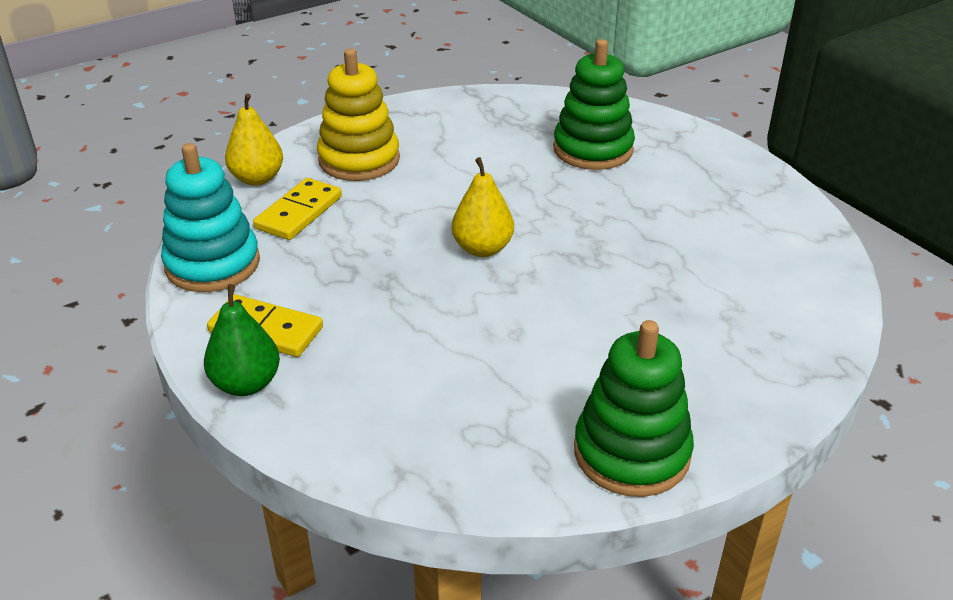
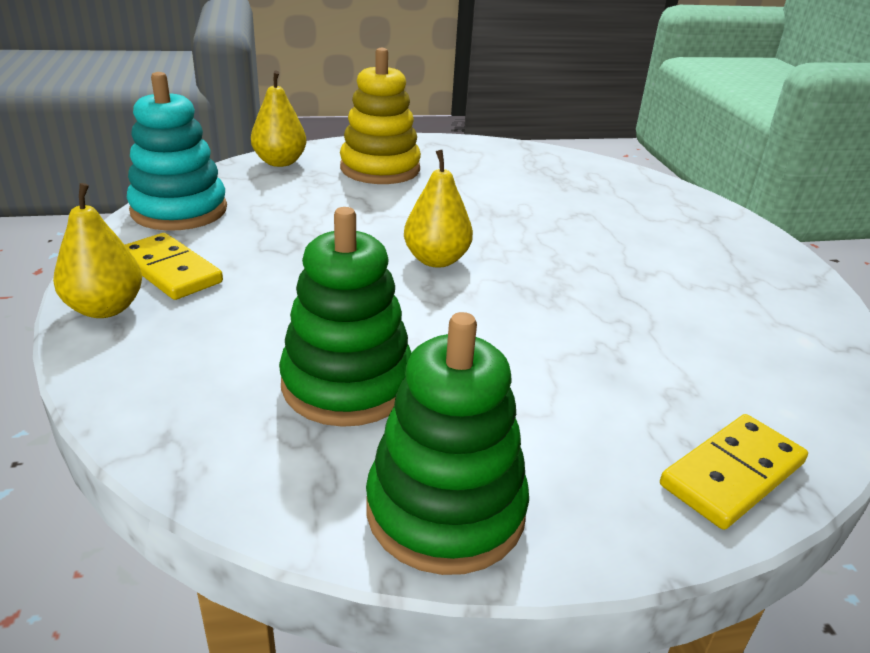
camera: 20 degrees right, 5 degrees down
green pear [204,284,280,396] -> yellow pear [53,183,142,318]
yellow domino [253,178,342,240] -> yellow domino moved to [660,414,808,530]
green stacking toy [553,39,635,170] -> green stacking toy moved to [279,207,412,427]

